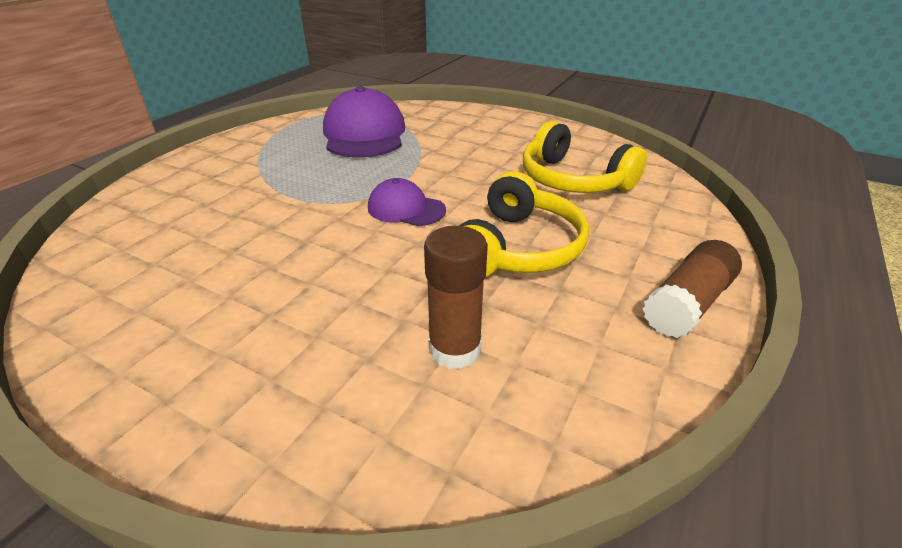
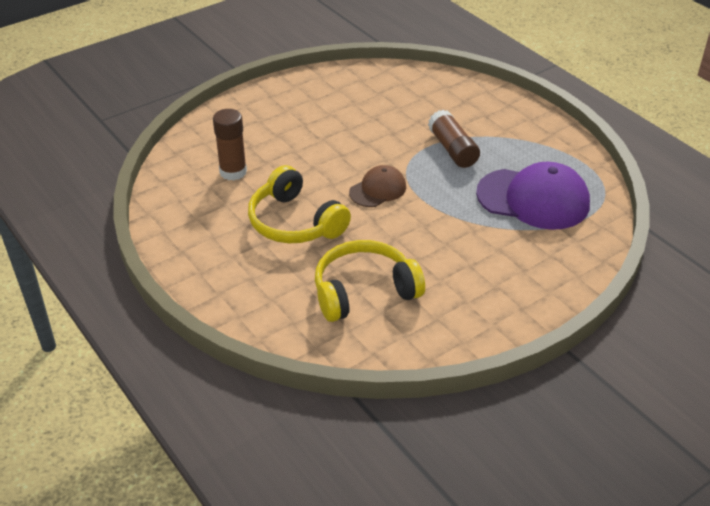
camera: 115 degrees right, 5 degrees up
purple cap [368,178,446,226] -> brown cap [349,165,406,207]
brown glue stick [643,240,742,338] -> brown glue stick moved to [428,109,480,168]

